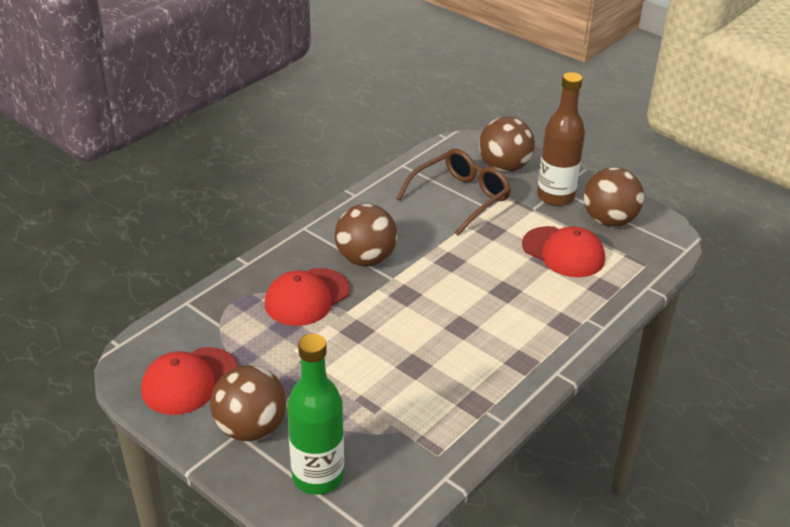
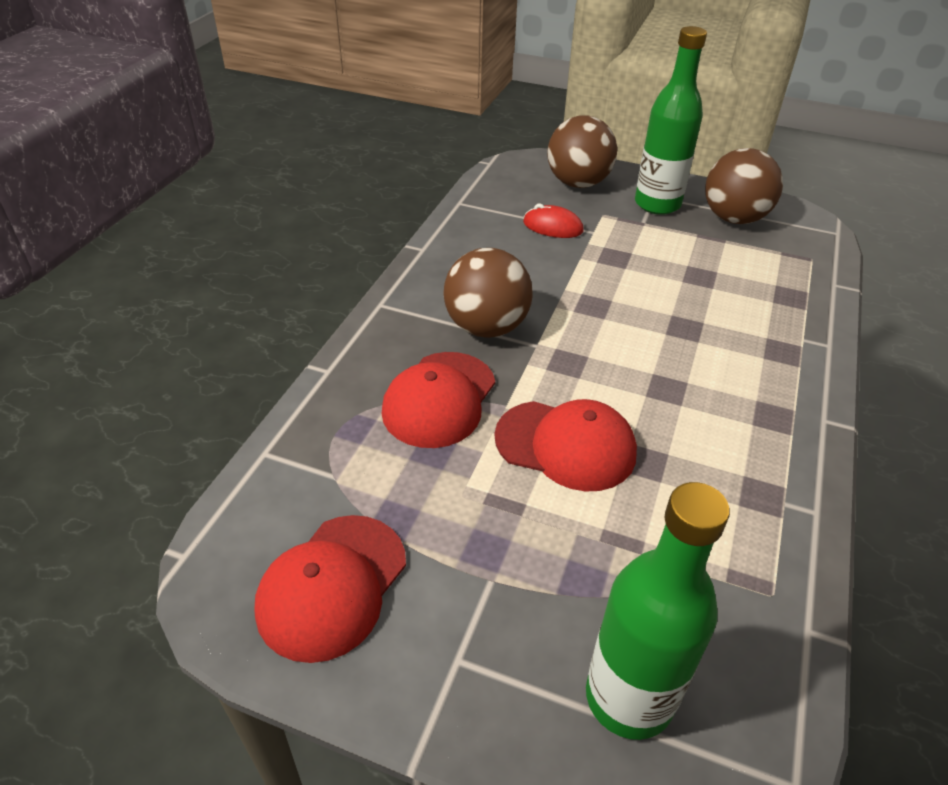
camera: 20 degrees left, 5 degrees up
brown ball [210,365,287,441] -> none
brown glasses [396,149,511,236] -> red mouse [523,204,584,238]
red cap [522,226,605,277] -> red cap moved to [494,399,637,492]
brown bottle [537,72,585,206] -> green bottle [635,26,707,215]

